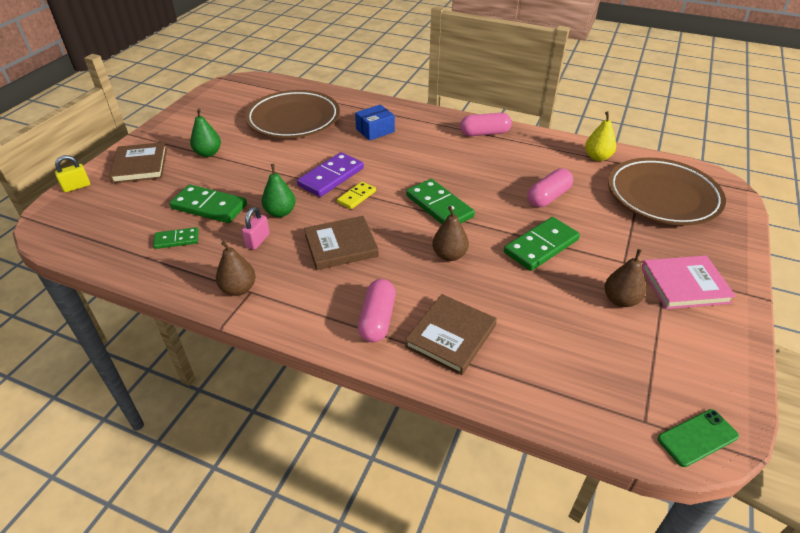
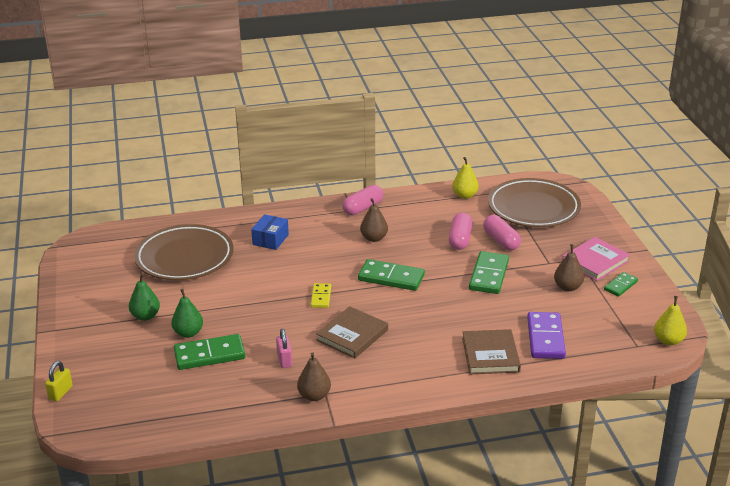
camera: 35 degrees left, 10 degrees down
brown book [109,142,167,183] -> none
green domino [153,227,199,249] -> green domino moved to [604,272,638,297]
green pear [261,164,296,217] -> green pear moved to [171,289,203,338]
purple domino [297,152,364,197] -> purple domino moved to [527,312,566,359]
pink capsule [358,279,396,342] -> pink capsule moved to [483,215,521,250]
brown pear [432,206,469,261] -> brown pear moved to [360,198,388,242]
green phone [658,409,739,467] -> yellow pear [654,296,687,345]

